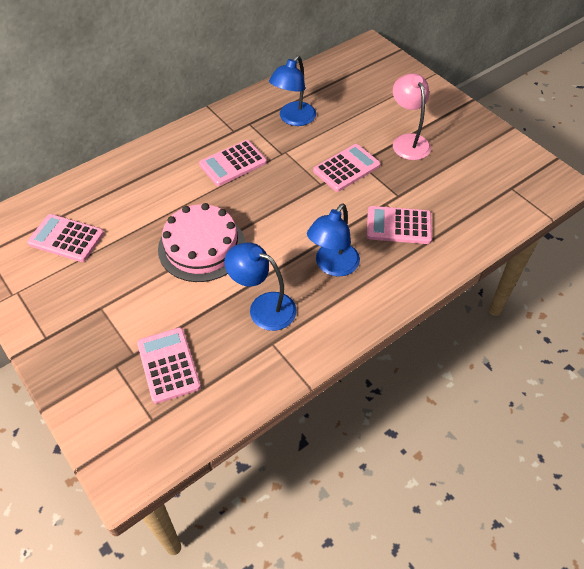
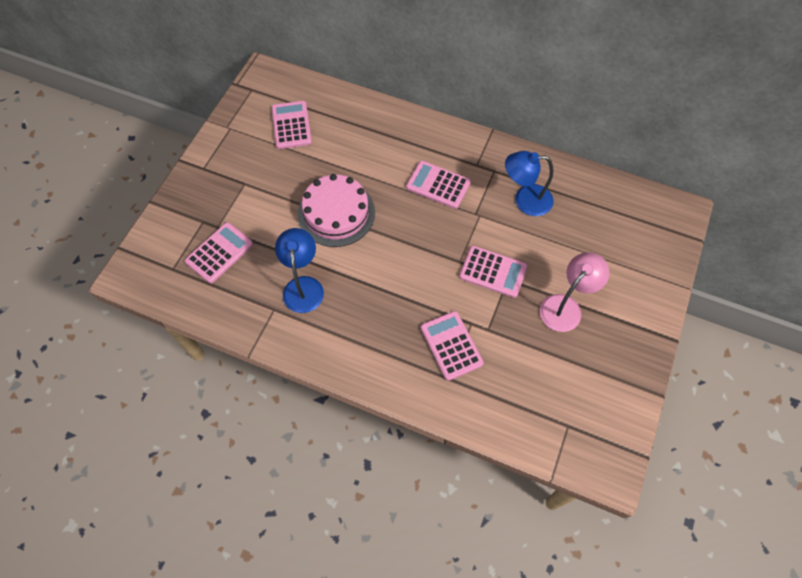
camera: 60 degrees right, 10 degrees up
blue lamp [307,203,360,277] -> none

